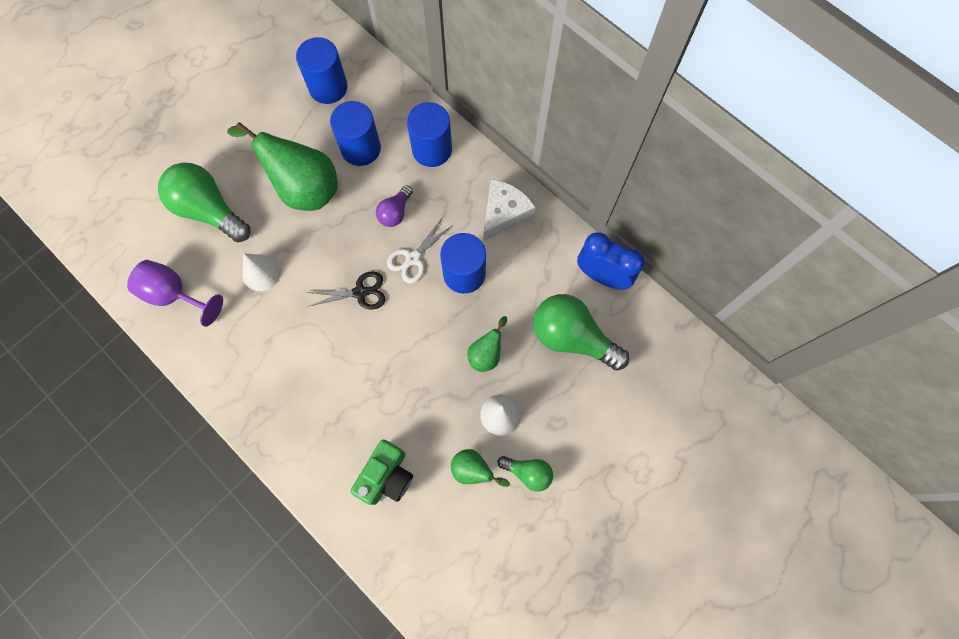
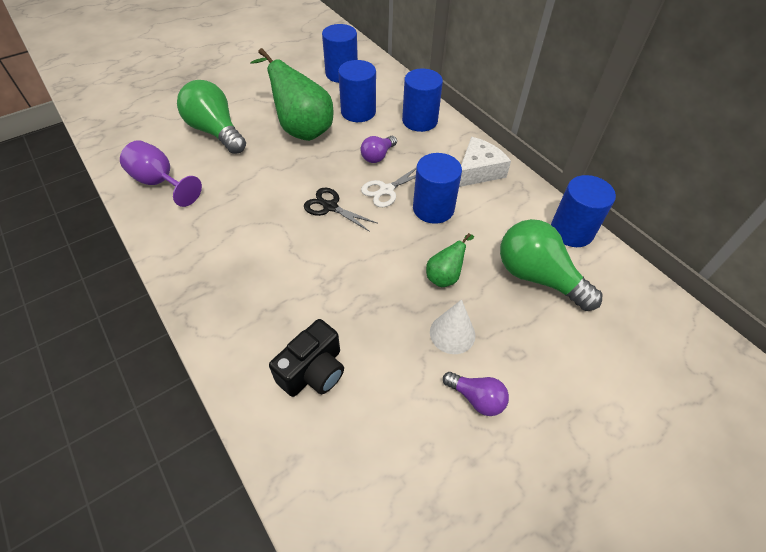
camera: 10 degrees right, 20 degrees down
white cone [242,253,281,291] -> none
black scissors [306,271,385,310] -> black scissors turned 150 degrees counterclockwise [304,188,377,232]
green camera [350,439,413,505] -> black camera [269,319,344,397]
green pear [451,449,510,487] -> none
green light bulb [497,456,553,491] -> purple light bulb [443,372,509,416]
blue clock [577,232,645,290] -> blue cylinder [551,175,616,247]

